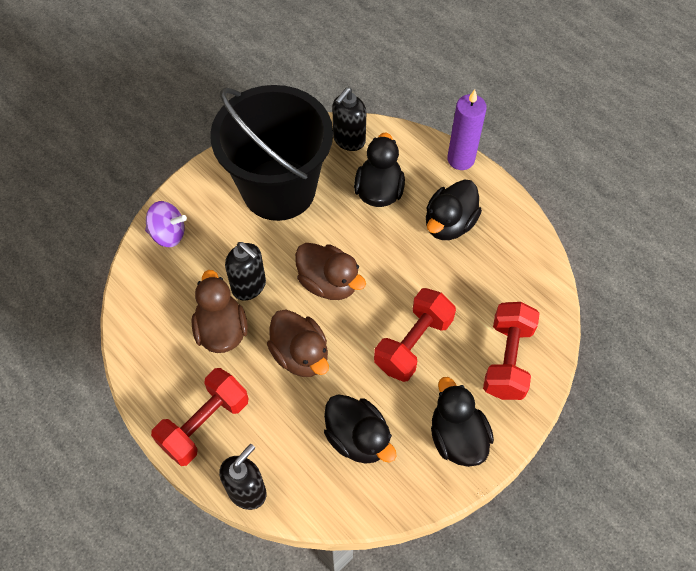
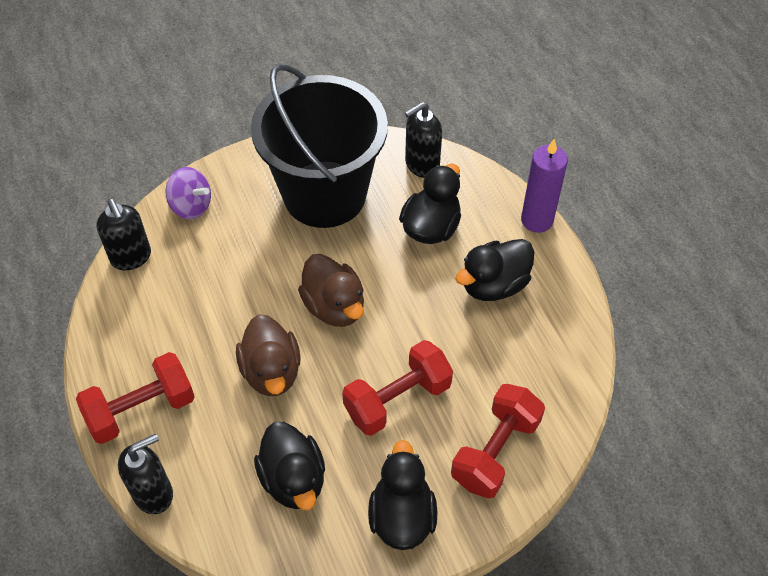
camera: 20 degrees right, 5 degrees down
brown duck [191,270,248,353] -> none
black soap dispenser [225,242,266,301] -> black soap dispenser moved to [96,199,151,270]

